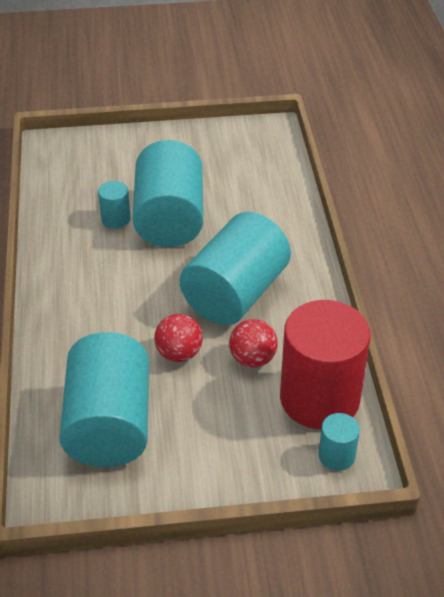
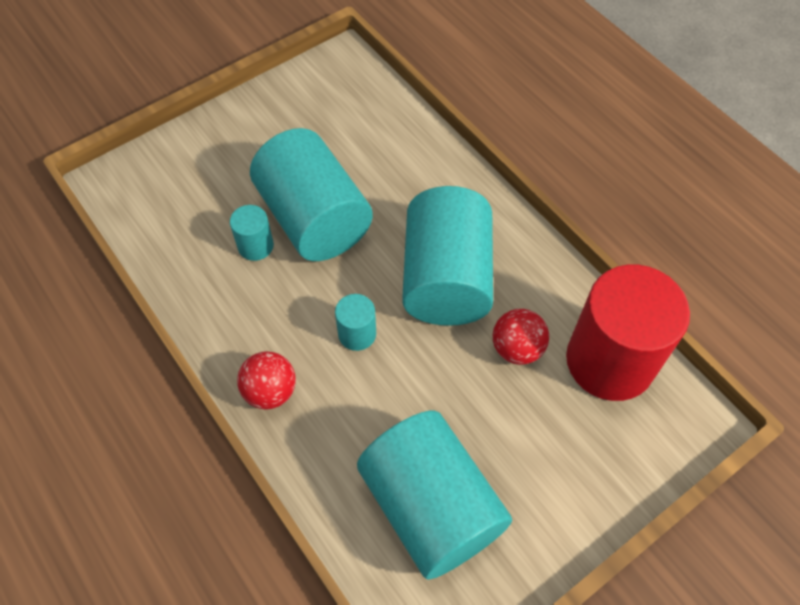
camera: 30 degrees left, 15 degrees up
red ball [154,314,203,362] -> red ball moved to [237,351,296,410]
turquoise cylinder [318,413,360,471] -> turquoise cylinder moved to [335,294,376,351]

